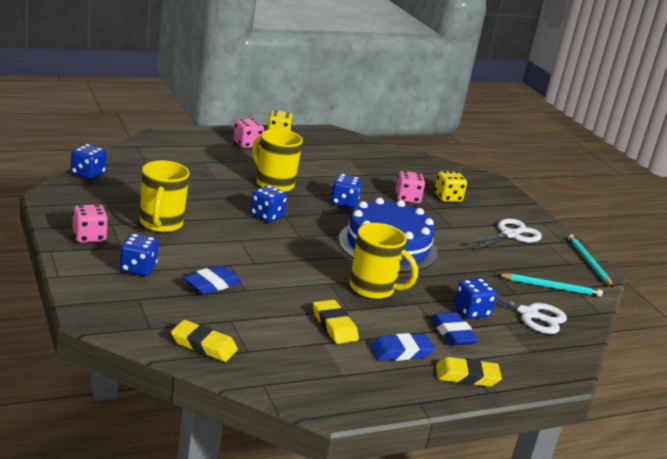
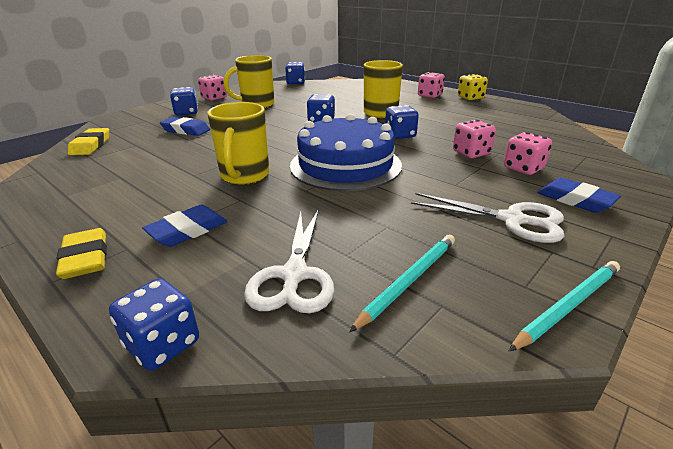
camera: 70 degrees right, 5 degrees up
yellow eraser [313,300,359,344] -> none
blue eraser [369,333,435,361] -> blue eraser moved to [537,177,621,213]
yellow dice [434,171,467,202] -> pink dice [504,132,552,175]
blue dice [454,278,497,319] -> blue dice moved to [109,278,199,371]
turquoise pencil [497,273,603,297] -> turquoise pencil turned 120 degrees counterclockwise [350,235,455,332]

